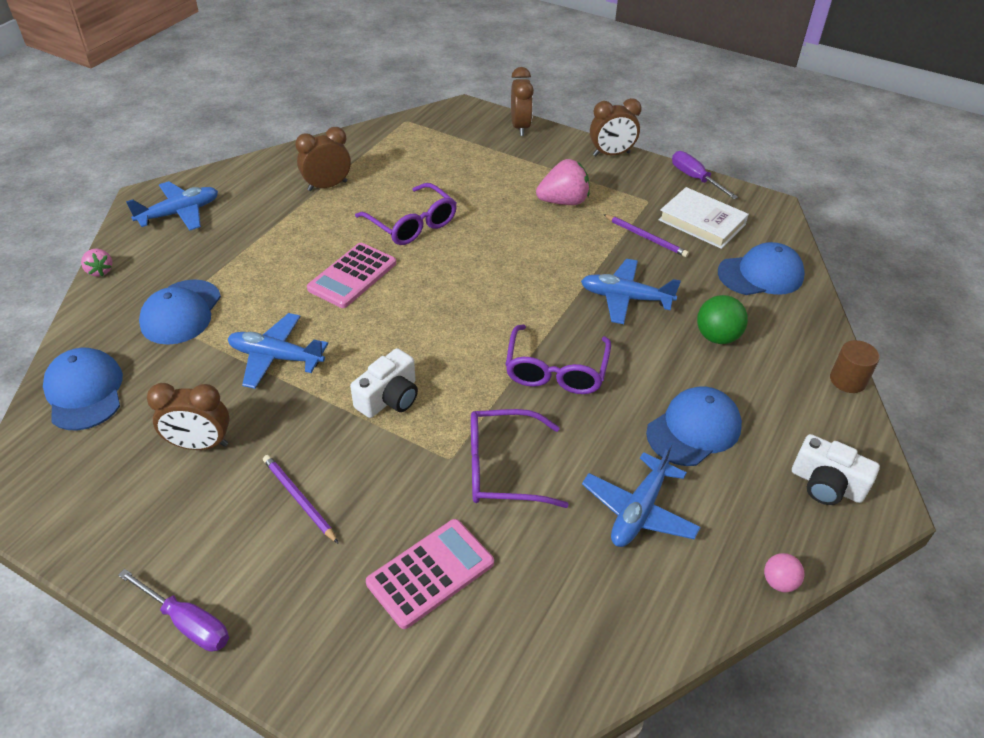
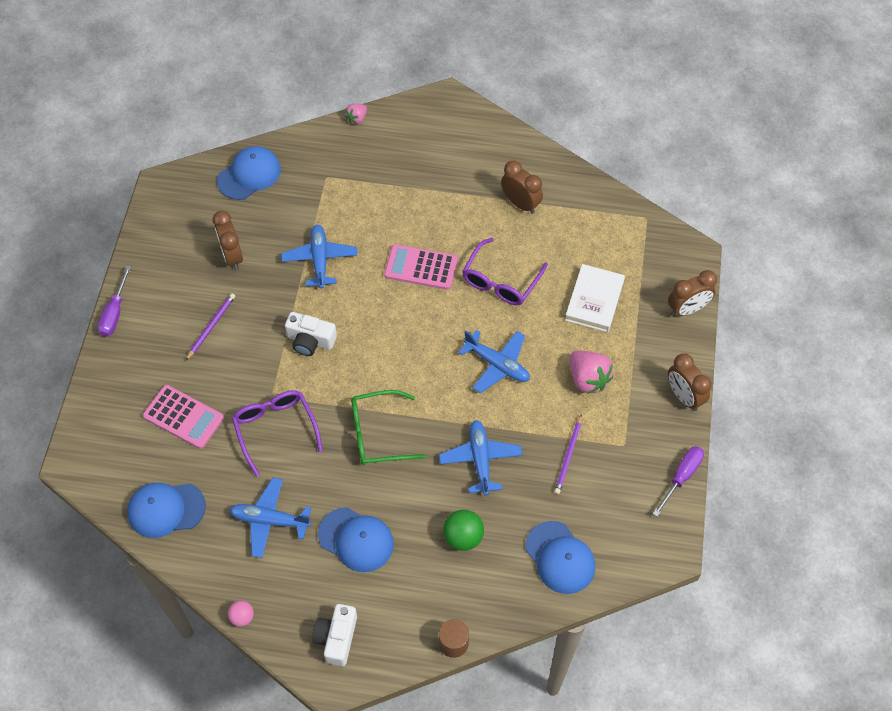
camera: 70 degrees right, 15 degrees up
blue plane [126,181,218,231] -> blue plane moved to [458,330,530,393]
blue cap [139,279,221,345] -> blue cap moved to [127,483,206,538]
purple glasses [505,324,611,394] -> green glasses [351,390,426,465]
white book [658,187,749,249] -> white book moved to [565,264,625,332]

